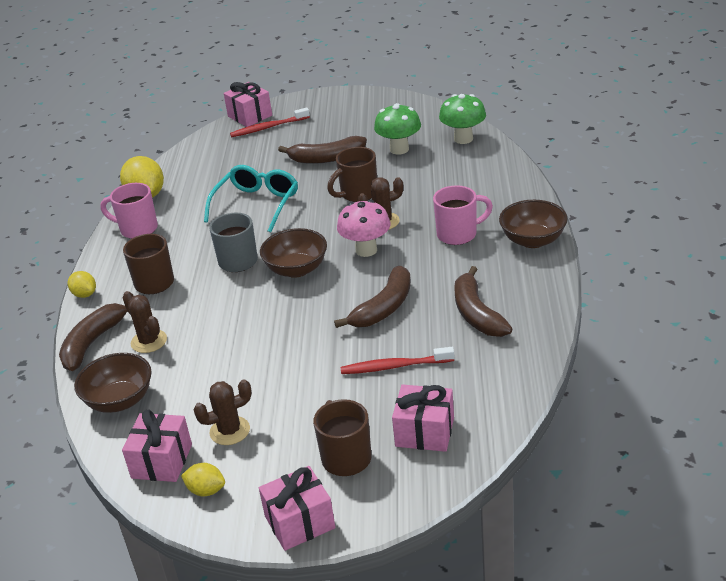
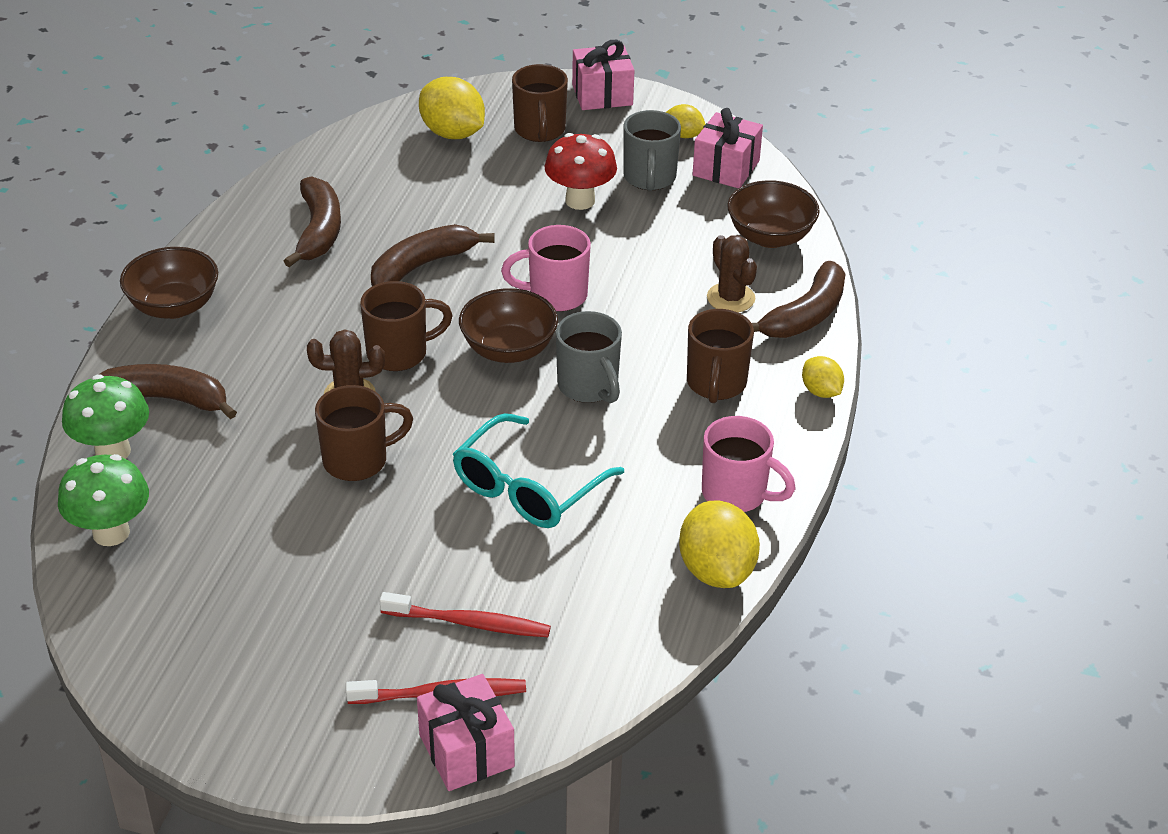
camera: 170 degrees left, 5 degrees up
brown cactus [193,379,252,445] -> grey mug [623,110,681,191]
brown banana [278,136,367,164] -> brown banana moved to [98,364,237,419]
pink mushroom [337,200,391,257] -> brown mug [360,281,453,371]
red toothbrush [341,347,455,374] -> red toothbrush moved to [380,592,551,637]
green mushroom [374,103,421,155] -> green mushroom moved to [62,375,149,459]
pink gift [392,384,454,452] -> yellow lemon [419,77,485,139]
pink mug [433,185,493,245] -> pink mug moved to [501,225,591,312]
none -> red mushroom [545,133,617,210]

